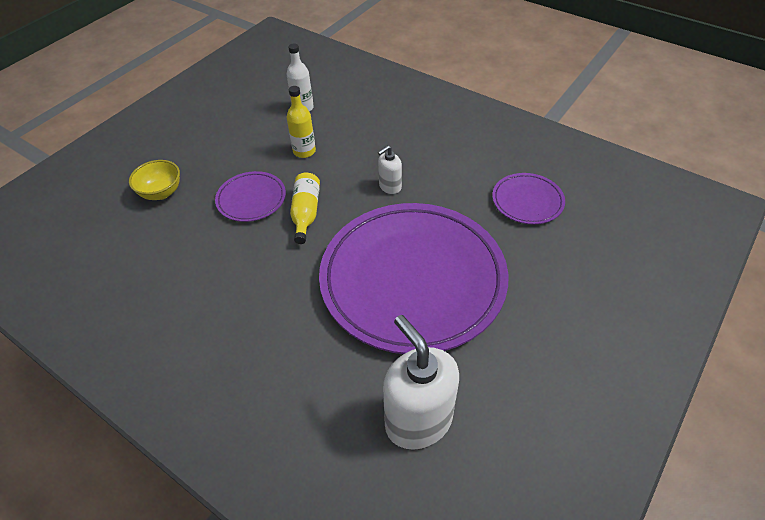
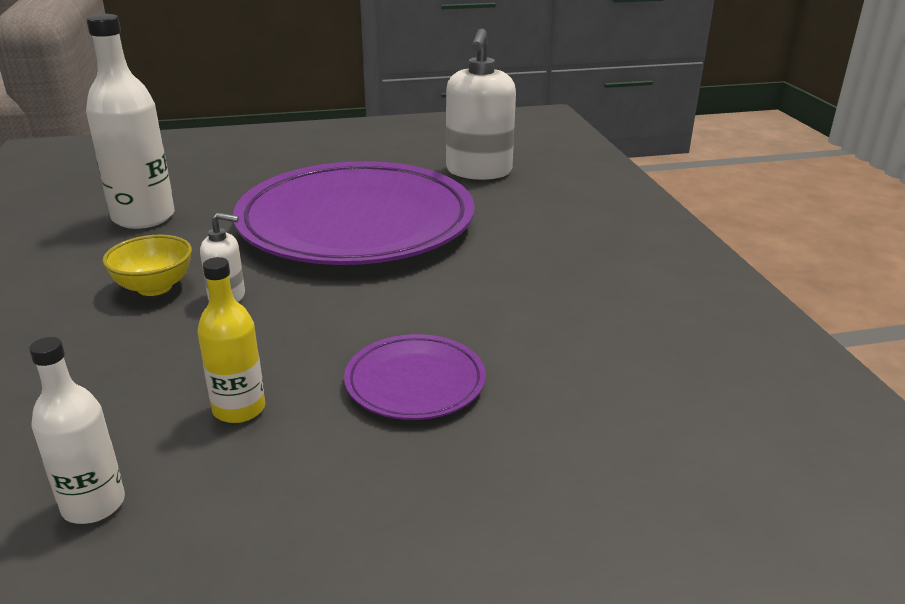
camera: 140 degrees left, 20 degrees down
yellow bowl [129,160,180,200] -> yellow bowl moved to [103,235,192,296]
yellow bottle [290,173,320,244] -> none
purple plate [492,173,565,224] -> white bottle [86,14,175,229]

